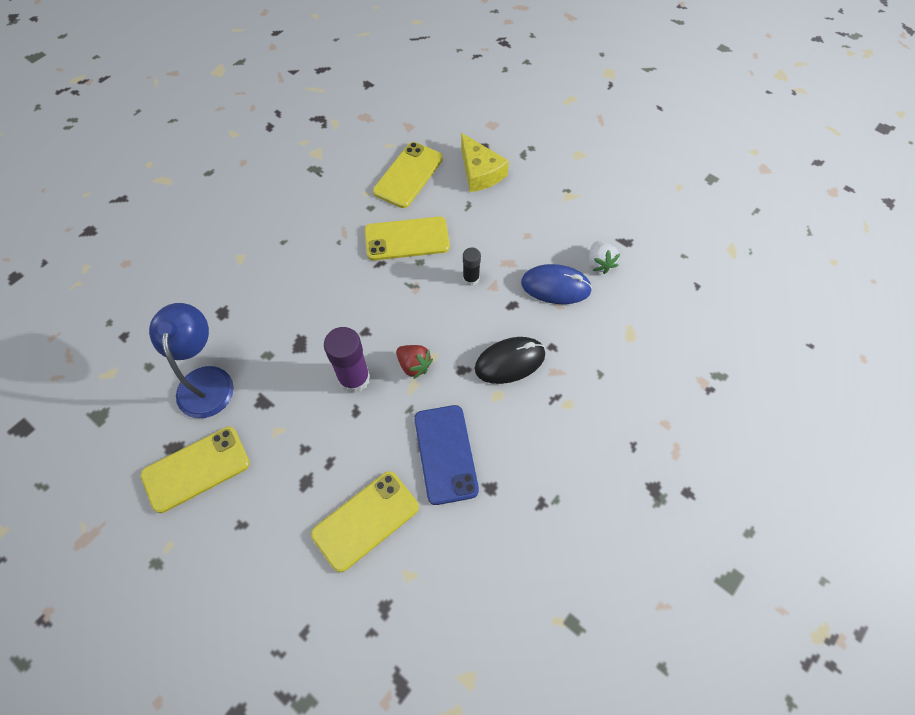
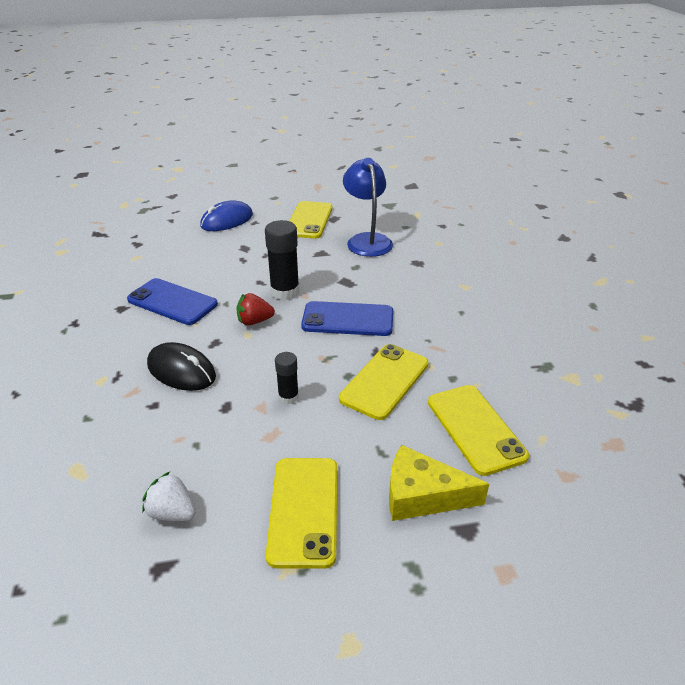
camera: 130 degrees right, 25 degrees down
blue lamp [149,303,234,418] -> blue lamp turned 135 degrees counterclockwise [343,158,393,257]
yellow phone [311,471,419,572] -> yellow phone moved to [266,458,338,569]
purple glue stick [324,327,370,393] -> black glue stick [265,220,300,300]
black mouse [475,337,545,384] -> black mouse turned 75 degrees counterclockwise [147,342,216,391]
blue mouse [521,264,592,304] -> blue mouse moved to [200,200,253,231]
none -> blue phone [301,301,393,336]

